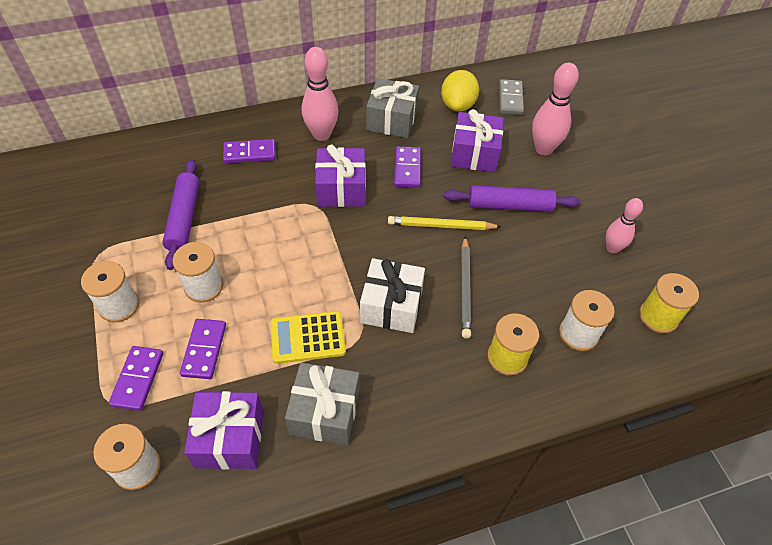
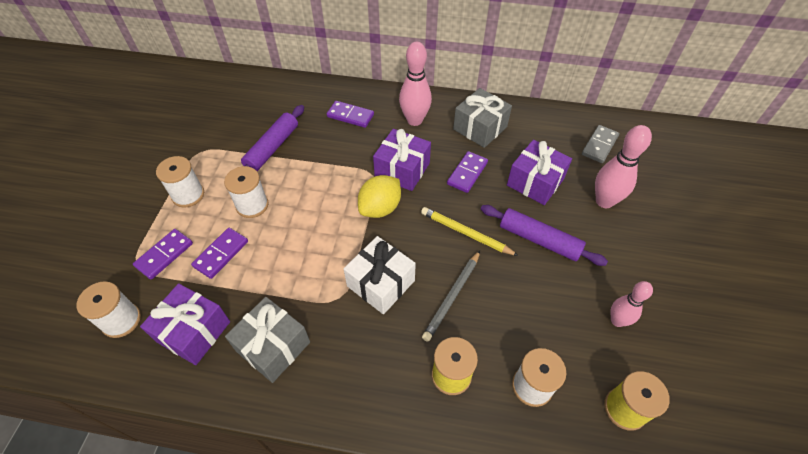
camera: 30 degrees right, 0 degrees up
yellow calculator [271,311,346,364] -> none
yellow lemon [441,70,479,112] -> yellow lemon moved to [358,175,401,218]

